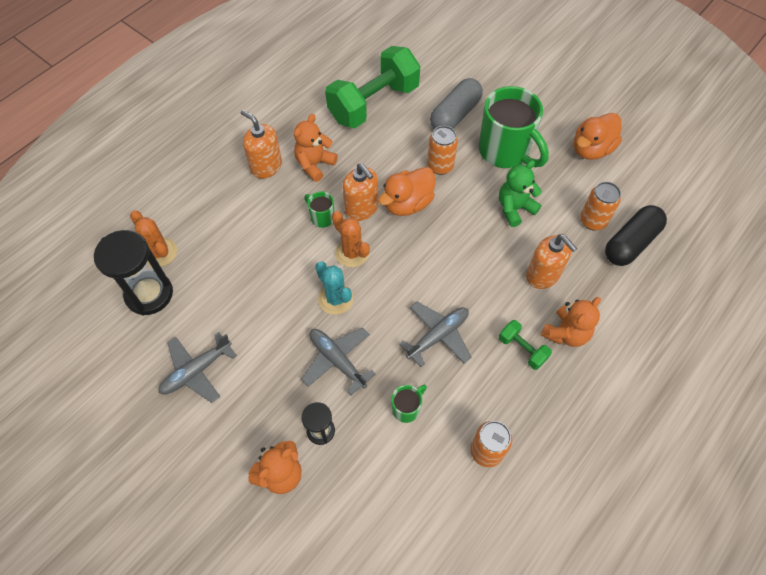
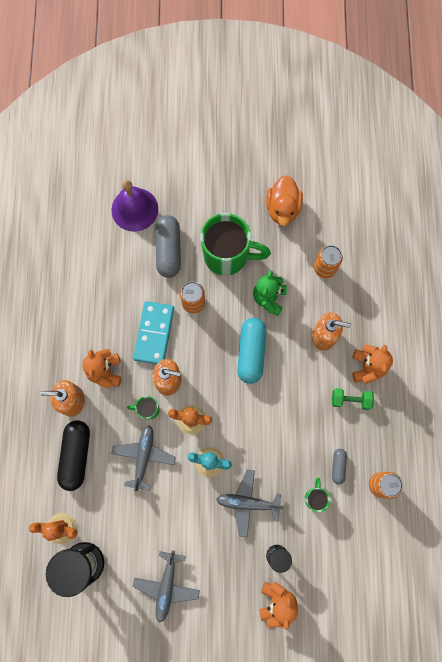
camera: 40 degrees left, 15 degrees up
green dumbbell [325,46,420,128] -> none
orange duck [378,167,435,216] -> none
grey plane [399,301,471,367] -> grey plane moved to [111,425,176,491]
black capsule [605,205,667,266] -> black capsule moved to [57,420,90,491]
none -> purple bell [111,180,158,232]
none -> turquoise domino [133,301,174,364]
none -> turquoise capsule [237,318,266,384]
none -> grey capsule [332,449,347,485]

